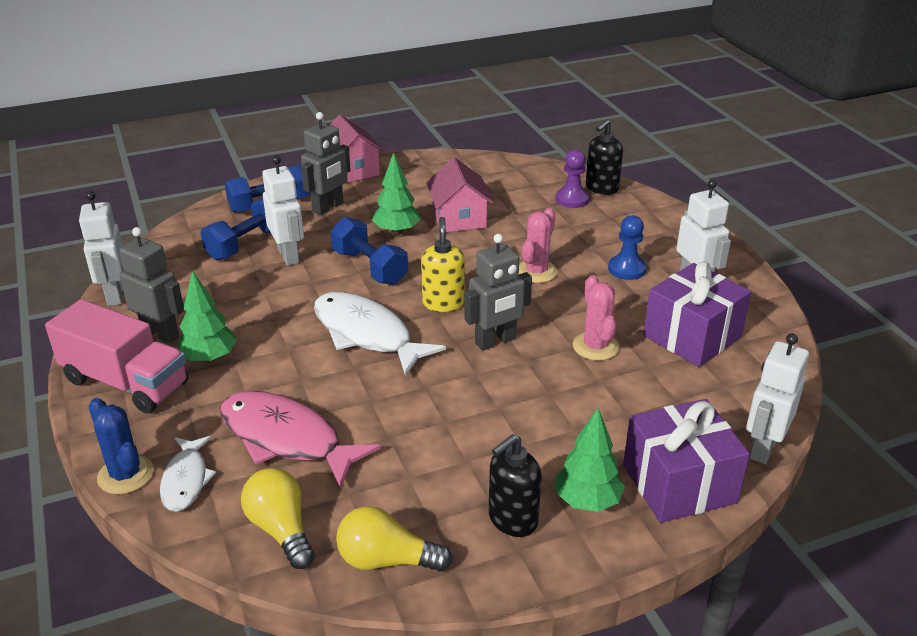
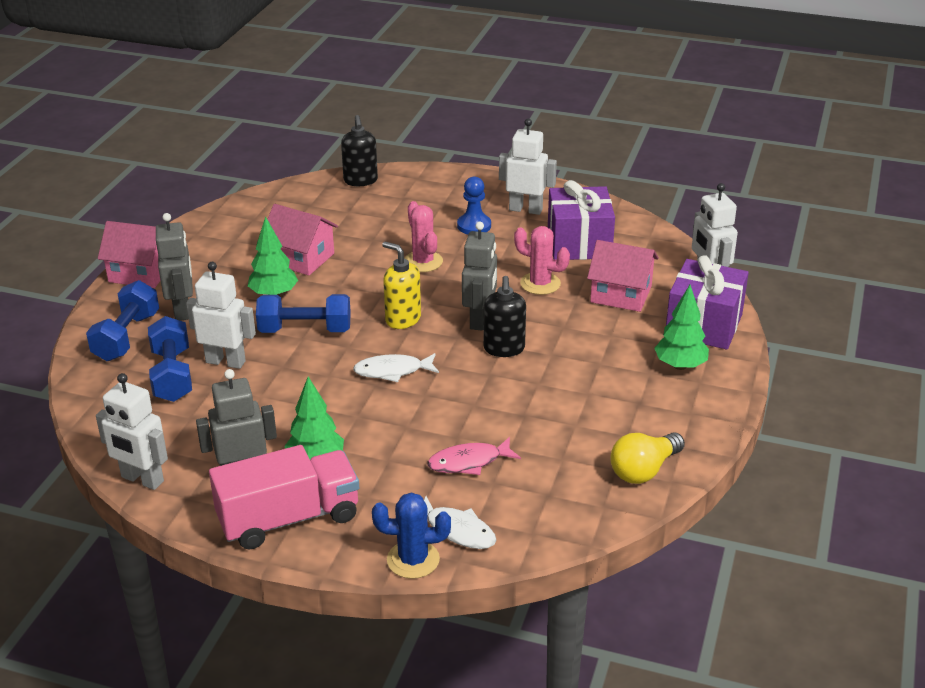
camera: 50 degrees left, 0 degrees up
pink fish [220,391,381,488] -> pink fish [427,437,521,475], size x0.57
yellow light bulb [241,468,315,569] -> none
white fish [314,292,446,376] -> white fish [353,353,439,382], size x0.57
black soap dispenser [489,434,542,537] -> black soap dispenser moved to [483,276,526,357]
purple pawn [555,149,590,208] -> none
none -> pink house [587,240,659,312]

